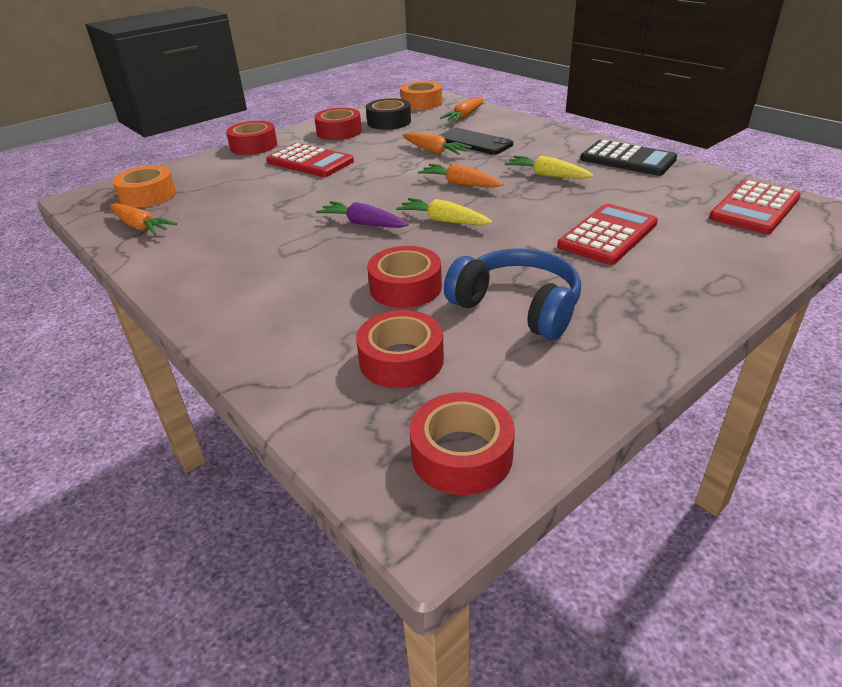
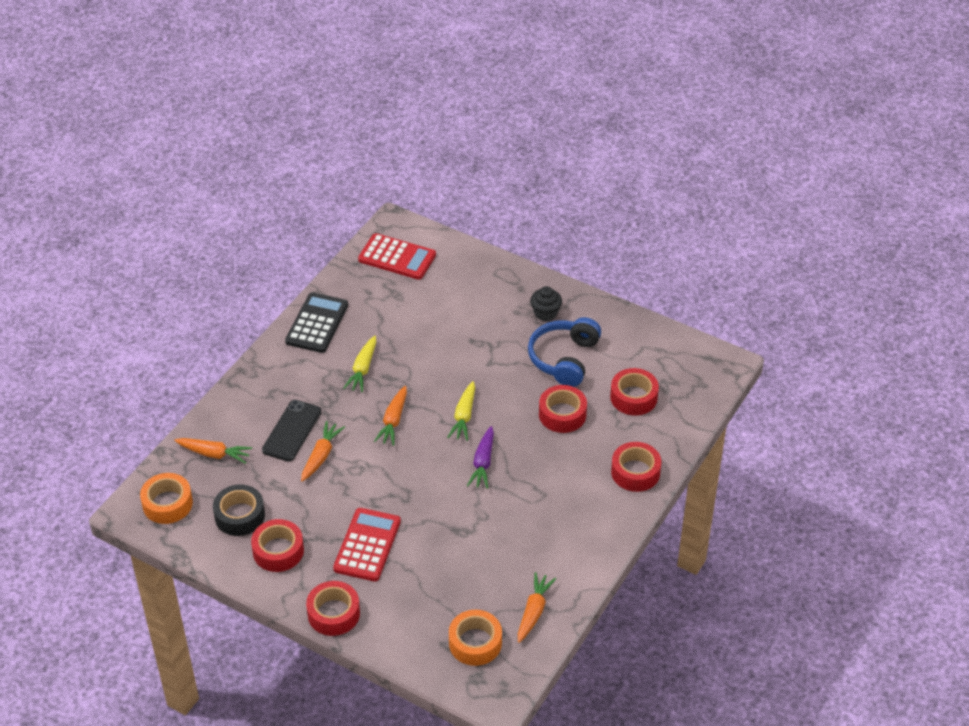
camera: 110 degrees left, 10 degrees up
red tape [410,392,515,495] -> red tape moved to [611,442,661,492]
red calculator [557,204,658,265] -> none
none -> black cupcake [530,286,562,321]

